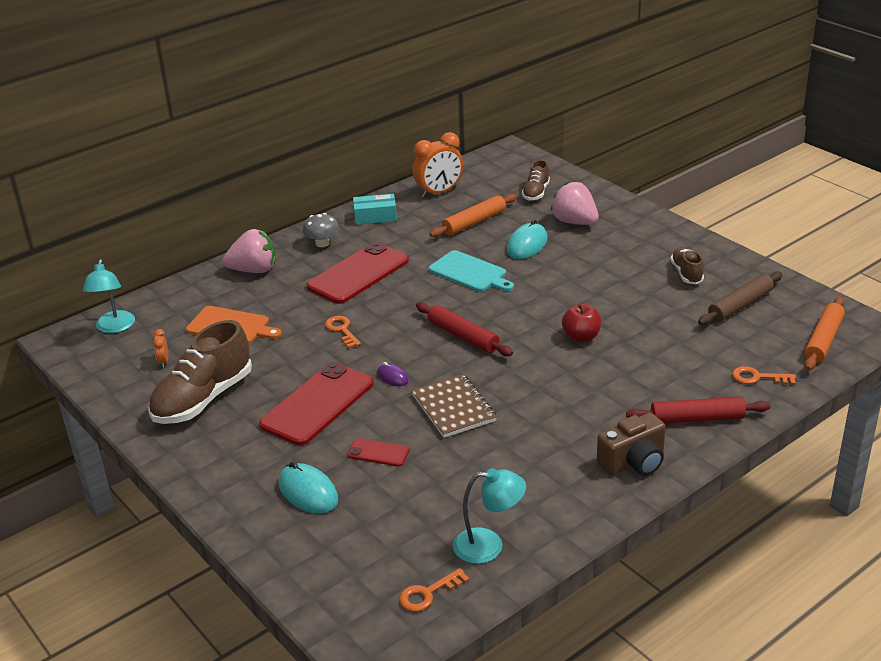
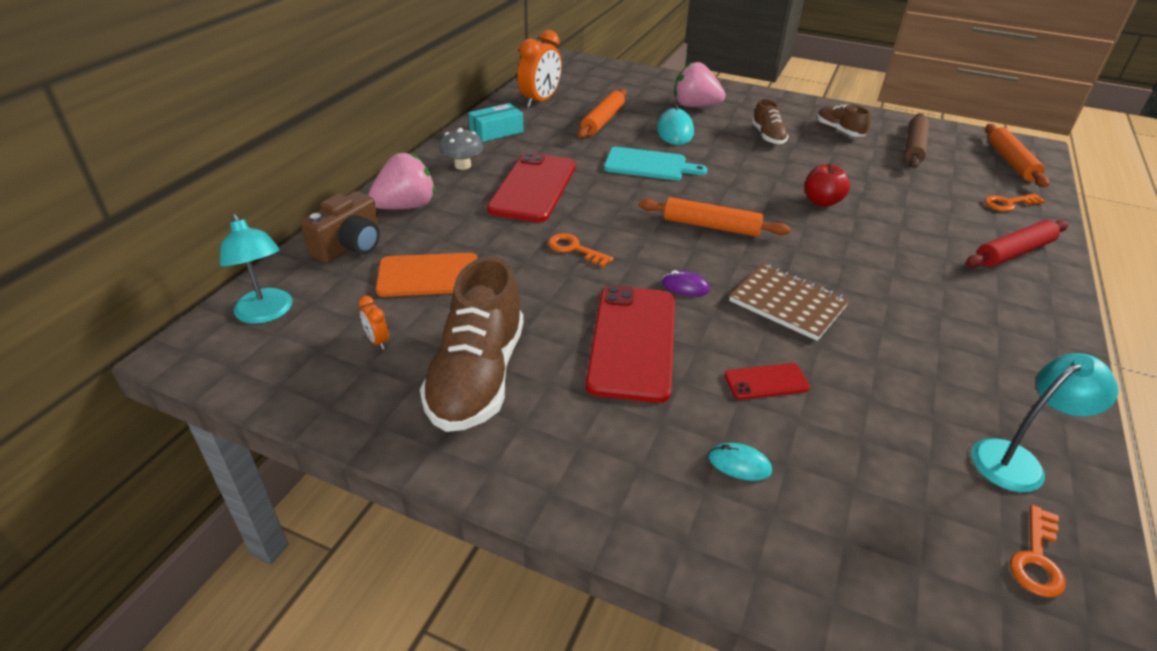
camera: 30 degrees left, 5 degrees up
turquoise mouse [279,462,338,514] -> turquoise mouse [708,443,772,481], size x0.56
red rolling pin [416,302,513,356] -> orange rolling pin [639,197,791,237]
brown shoe [522,160,550,200] -> brown shoe moved to [752,99,789,145]
brown camera [597,413,666,476] -> brown camera moved to [301,191,380,263]

